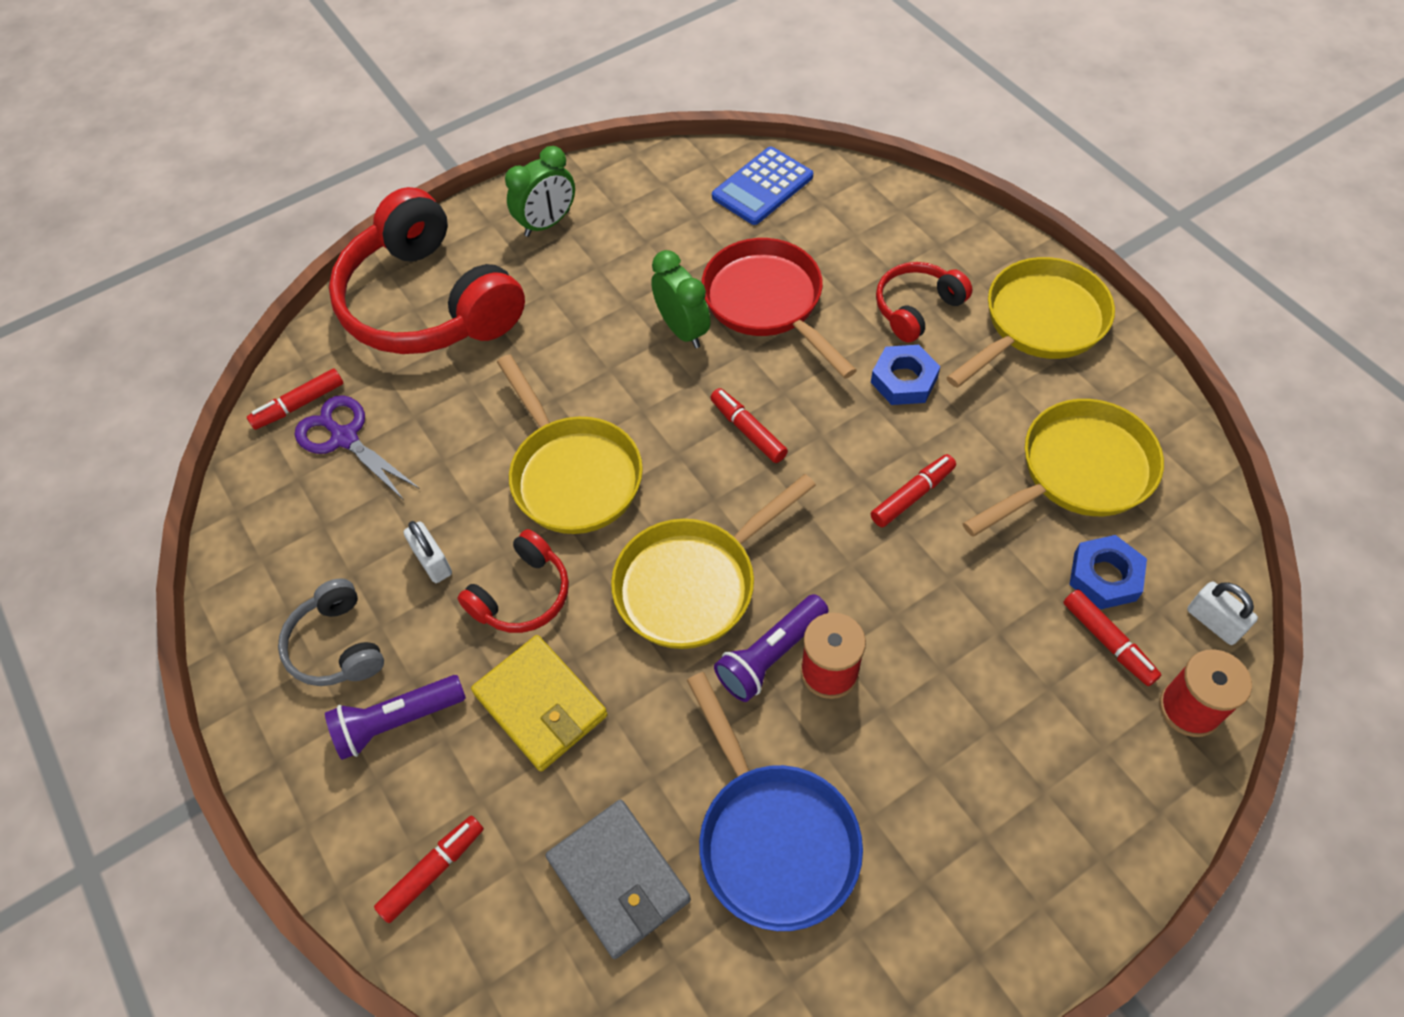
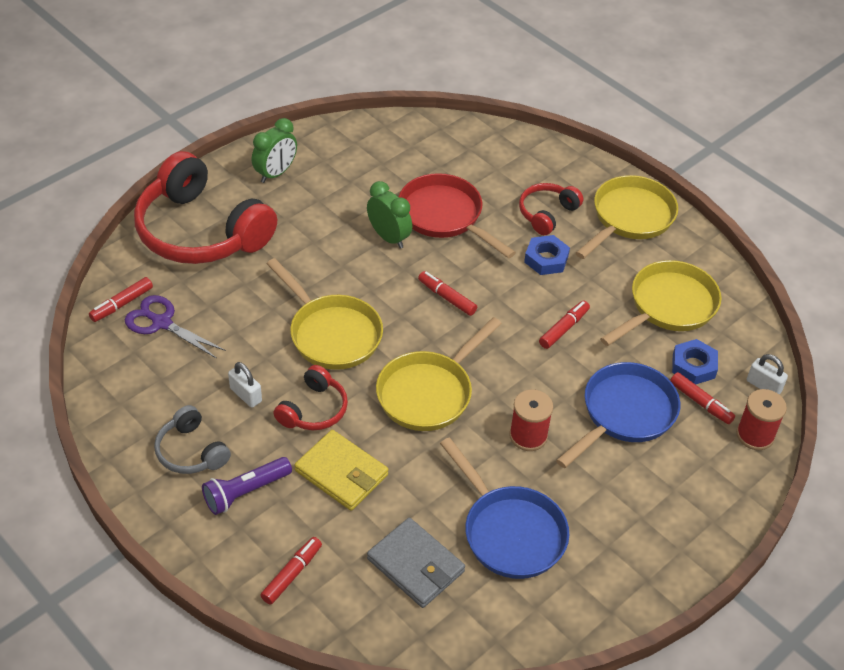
camera: 15 degrees left, 10 degrees down
blue calculator [712,146,813,225] -> none
purple flashlight [714,594,829,702] -> none
none -> blue pan [556,362,680,468]

